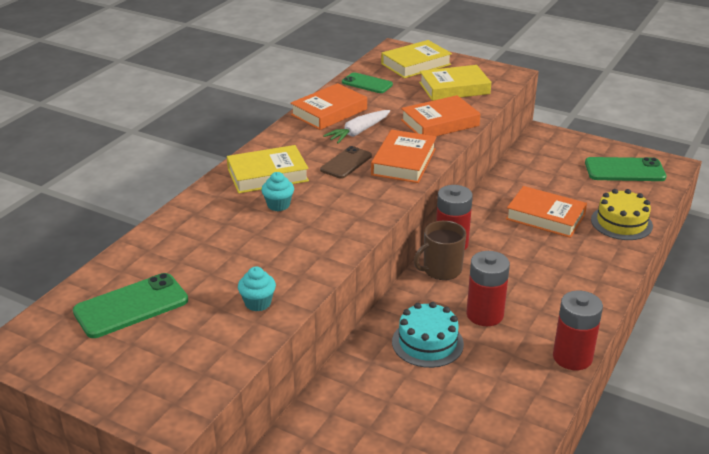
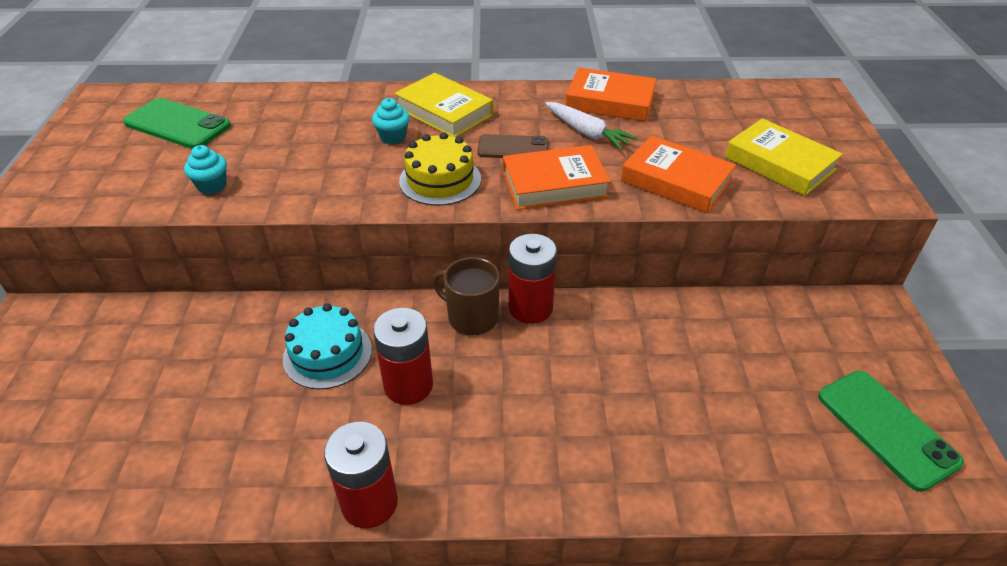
camera: 60 degrees right, 10 degrees up
white carrot [323,110,390,143] -> white carrot turned 150 degrees counterclockwise [545,102,638,150]
green phone [342,72,393,93] -> none
yellow book [381,40,452,78] -> none
orange book [506,186,587,238] -> none
yellow cake [591,189,653,240] -> yellow cake moved to [399,132,481,206]

